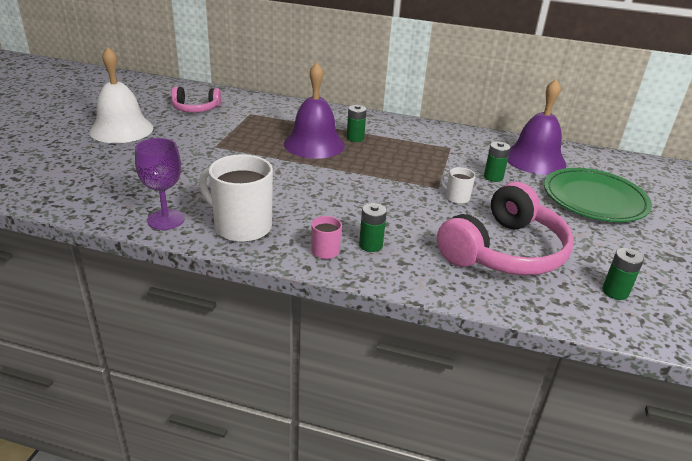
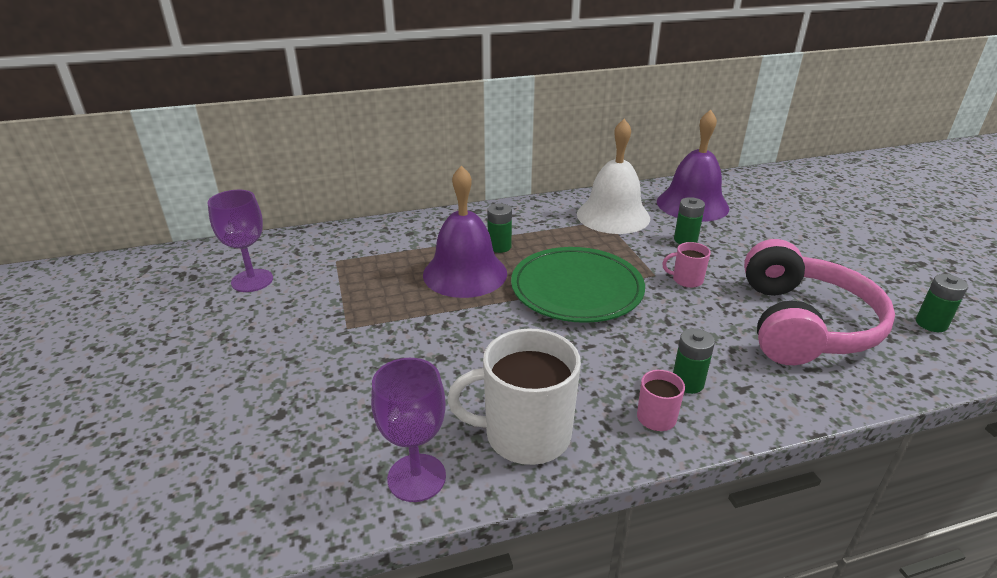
camera: 30 degrees left, 0 degrees up
white bell [89,47,153,143] -> white bell moved to [577,119,650,234]
pink headphones [171,86,221,112] -> purple goblet [208,190,273,292]
white mug [441,167,475,204] -> pink mug [662,242,711,288]
green plate [544,168,652,222] -> green plate moved to [511,247,645,323]

